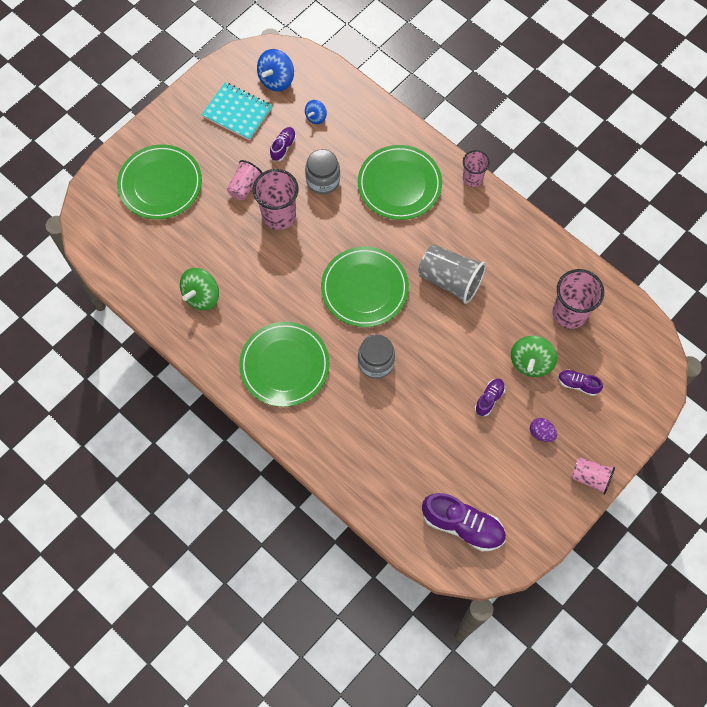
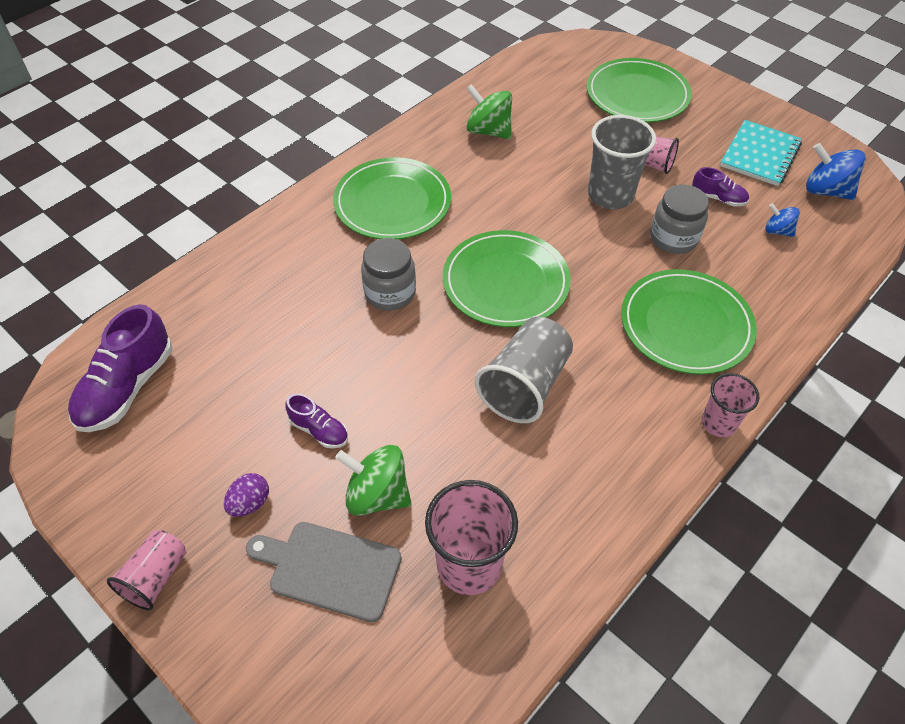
camera: 90 degrees right, 15 degrees down
pink cup [253,169,299,230] -> grey cup [588,115,656,209]
purple shoe [558,370,603,396] -> grey cutting board [246,522,401,622]

